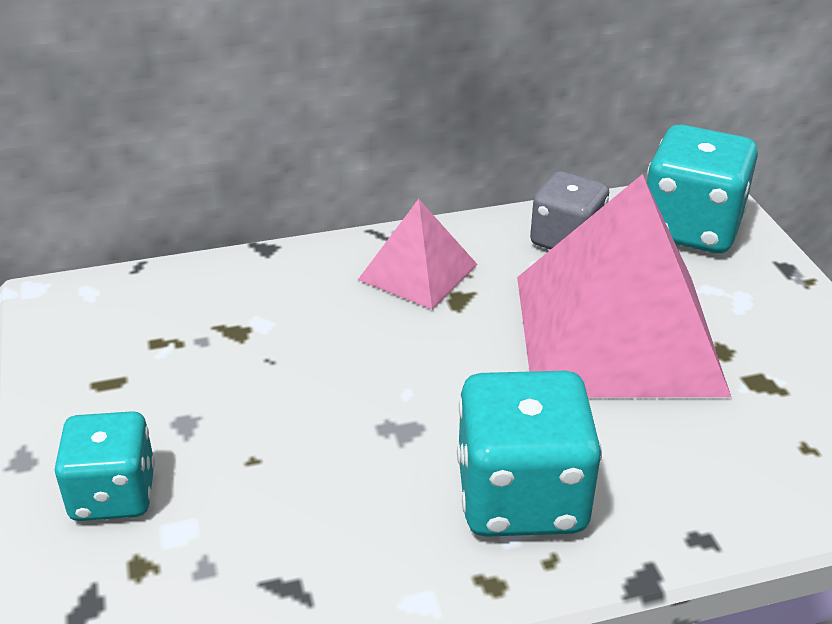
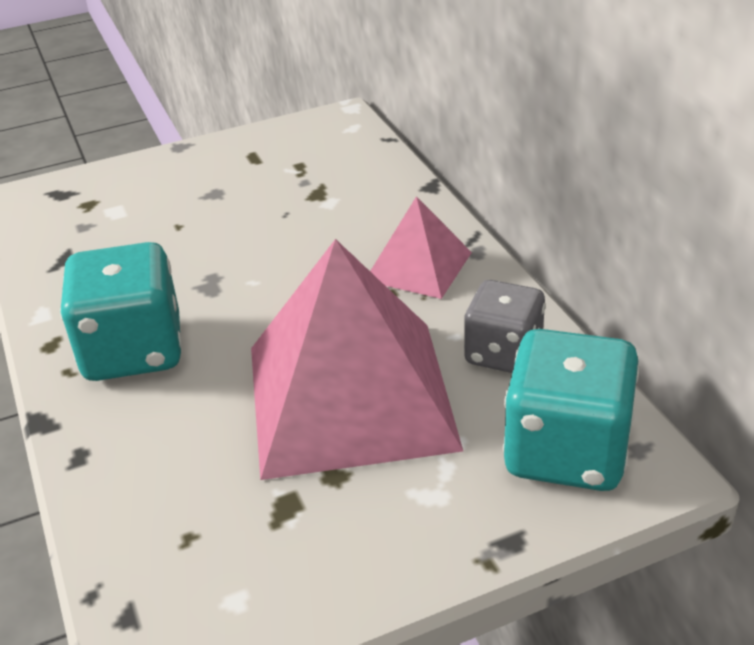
camera: 85 degrees right, 0 degrees up
turquoise dice [55,411,155,521] -> none

